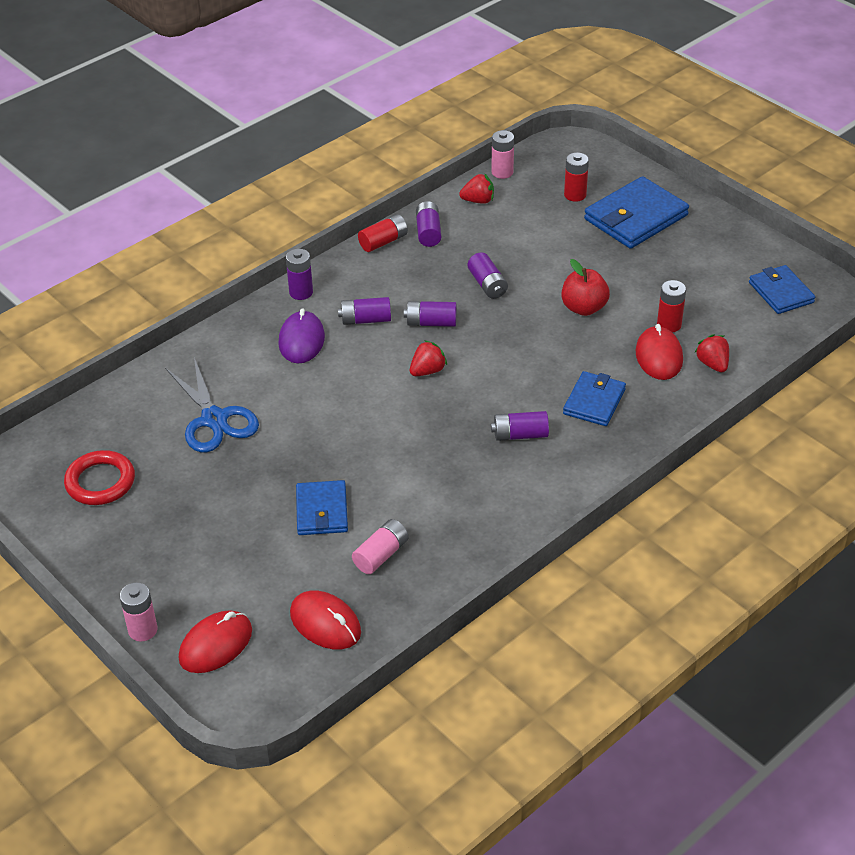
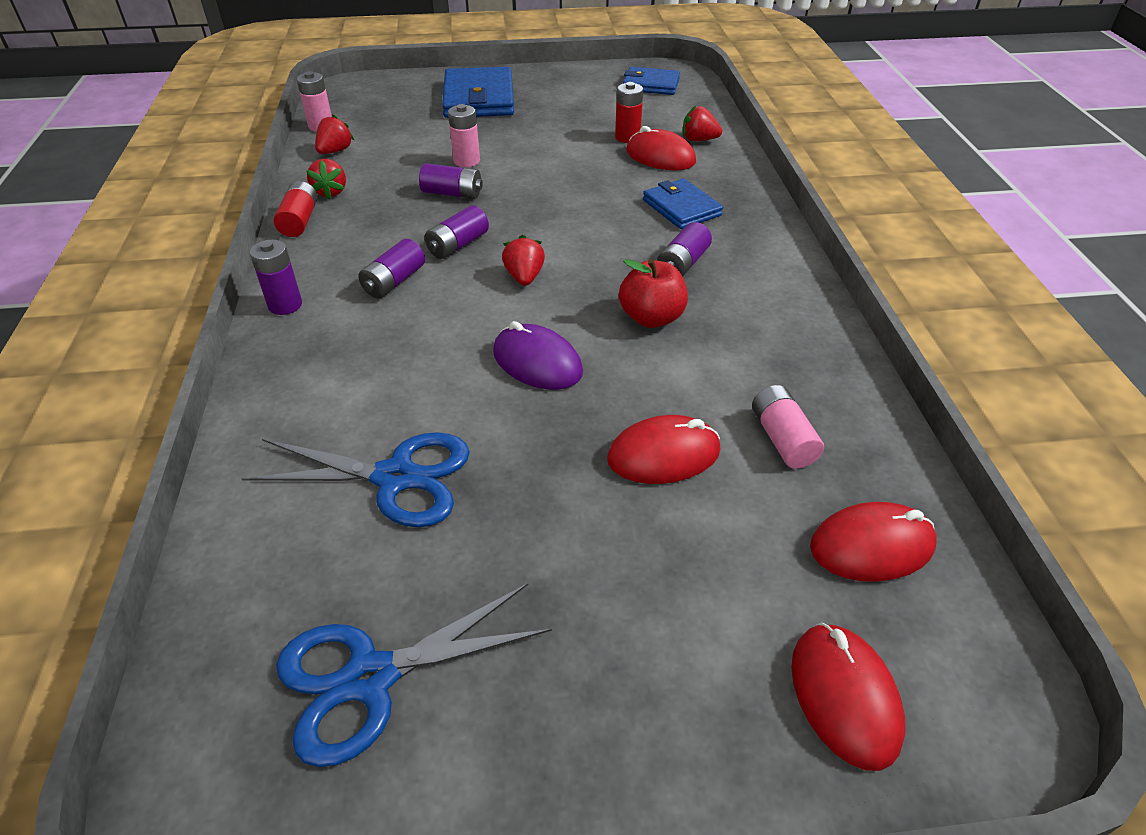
camera: 55 degrees left, 0 degrees up
red ring [64,450,135,505] -> blue scissors [276,583,552,767]
pink battery [120,583,157,642] -> pink battery moved to [448,104,480,167]
purple mouse [278,308,325,363] -> purple mouse moved to [493,321,583,390]
blue wallet [296,480,348,535] -> red mouse [607,415,720,484]
purple battery [416,201,441,247] -> red strawberry [306,159,346,199]
red apple [561,259,610,316] -> red apple moved to [619,259,688,328]
red battery [564,152,589,202] -> none

